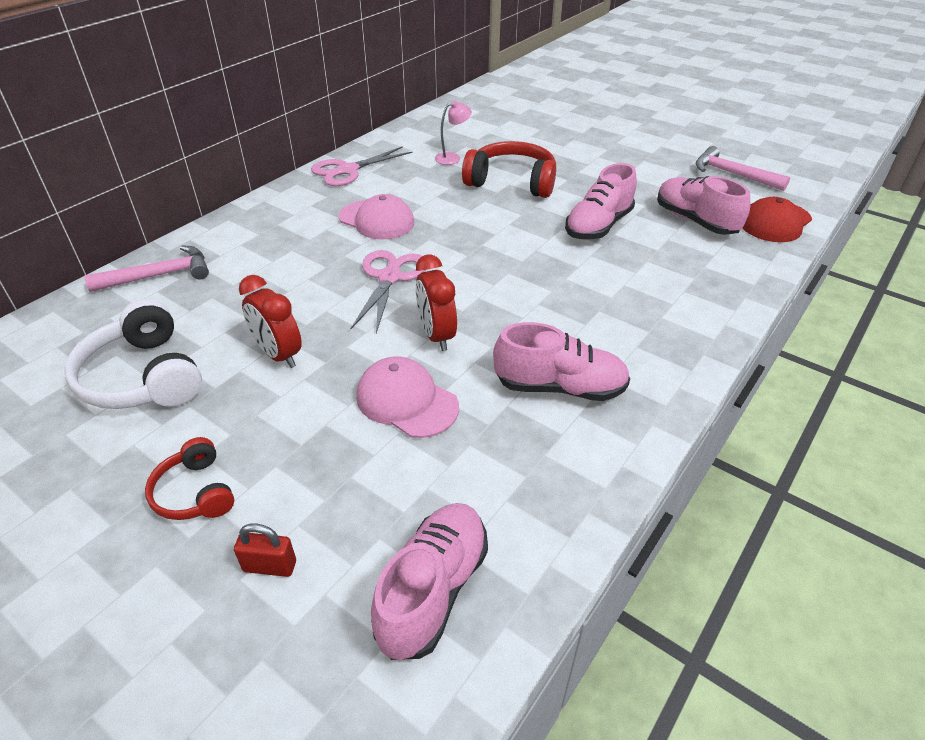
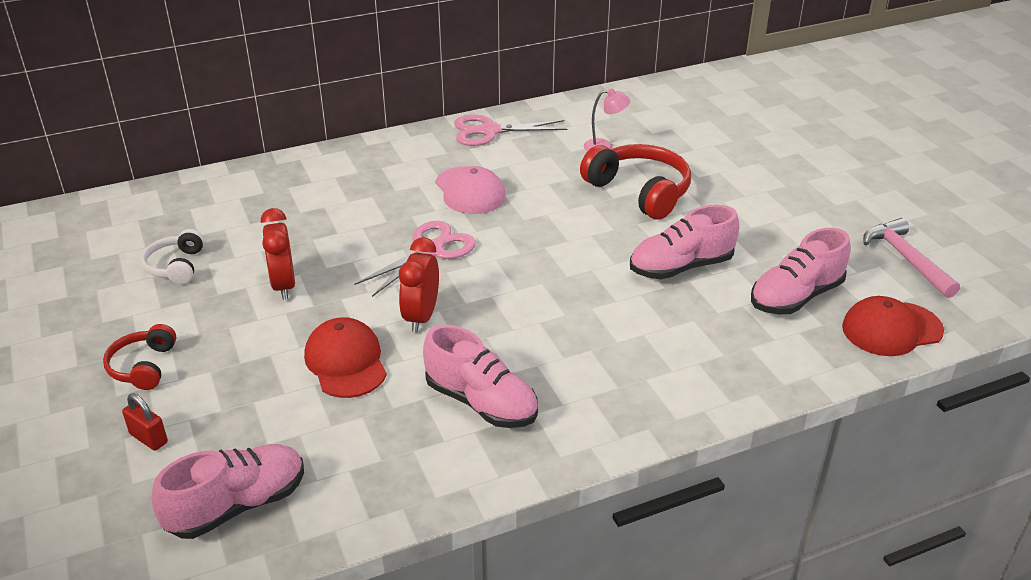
camera: 30 degrees right, 5 degrees down
white headphones [65,299,202,409] -> white headphones [141,229,204,284], size x0.57
pink hammer [84,245,209,292] -> none
pink cap [356,357,459,438] -> red cap [304,317,387,398]
pink shoe [657,176,750,235] -> pink shoe turned 120 degrees counterclockwise [751,228,851,314]

